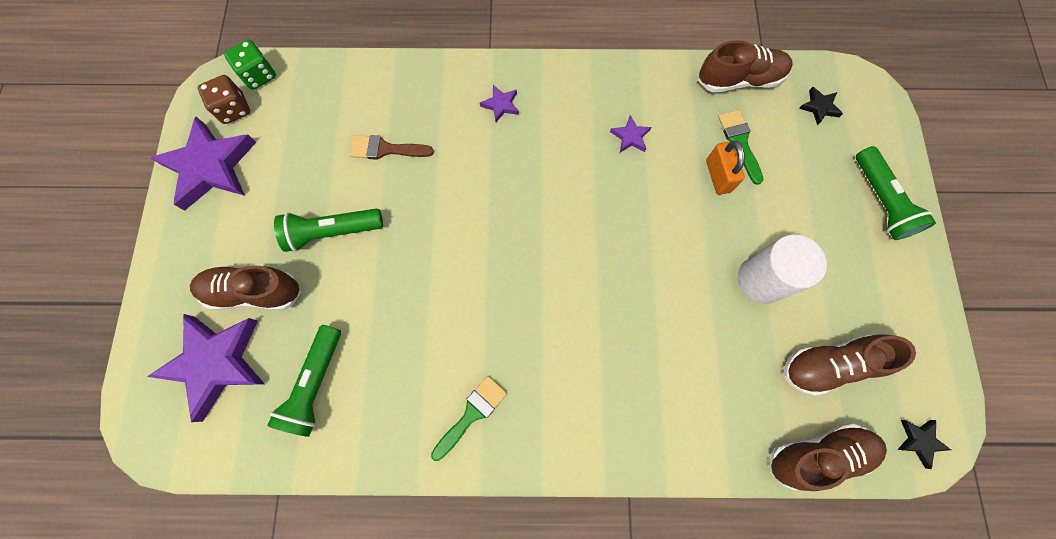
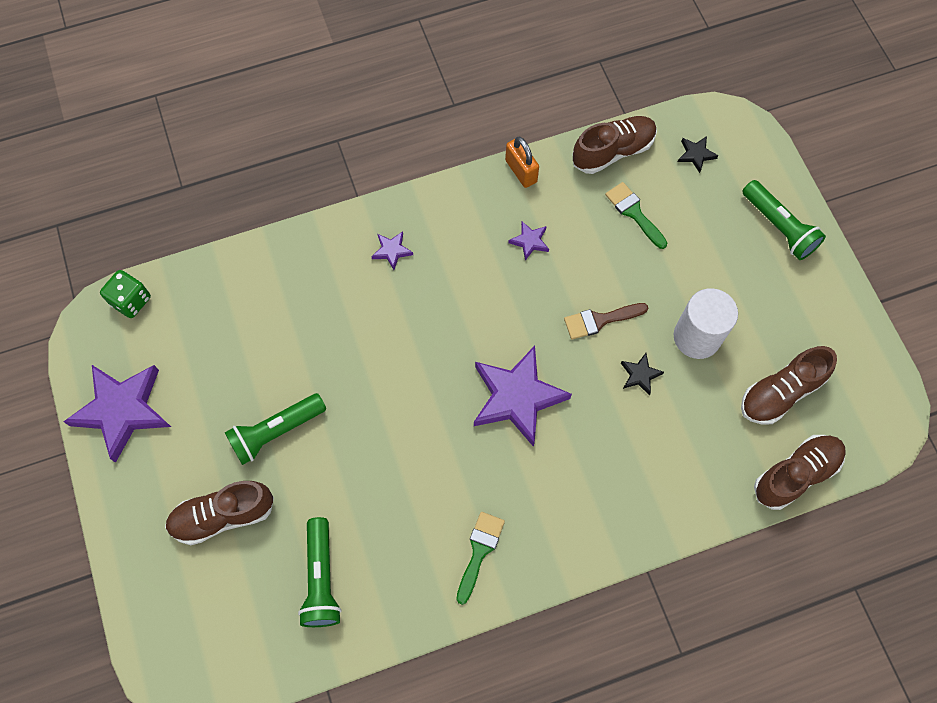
camera: 20 degrees left, 5 degrees down
purple star [147,314,264,422] -> purple star moved to [474,346,572,447]
brown dice [198,75,250,124] -> none
brown brush [350,135,434,160] -> brown brush moved to [564,303,648,340]
orange padlock [706,141,745,195] -> orange padlock moved to [505,137,539,188]
black star [897,420,951,469] -> black star moved to [621,353,664,396]

